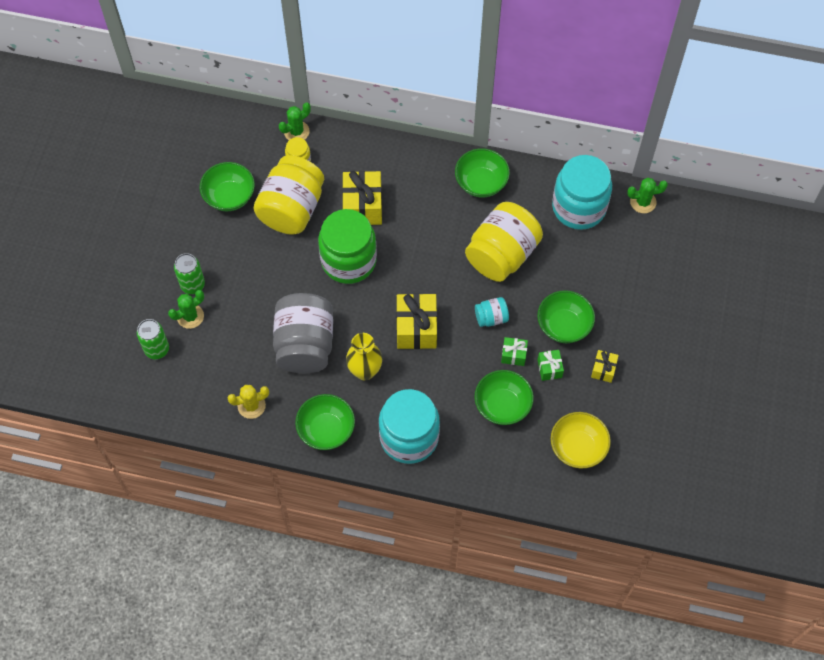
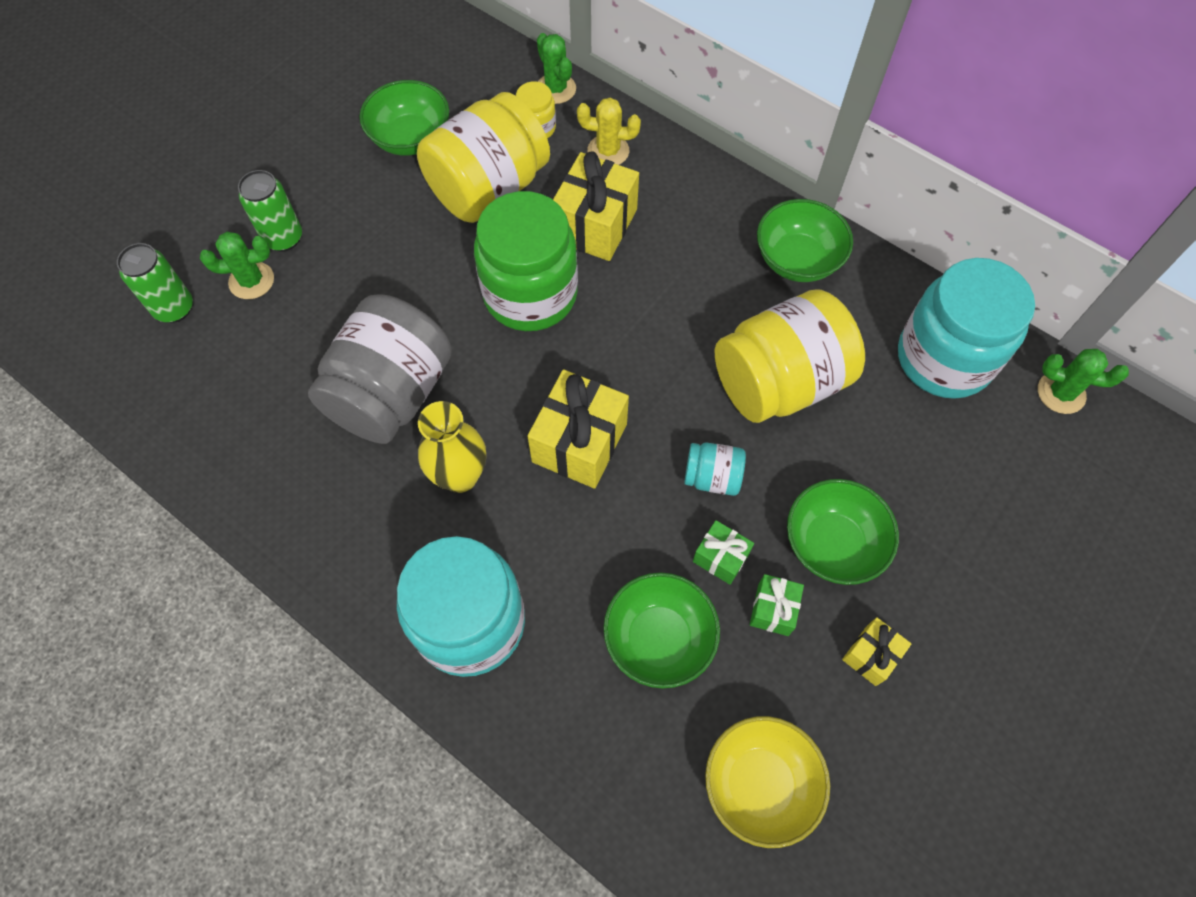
camera: 25 degrees right, 0 degrees up
yellow cactus [228,385,269,419] -> yellow cactus moved to [577,98,641,165]
green cactus [279,102,311,140] -> green cactus turned 75 degrees clockwise [537,33,576,104]
green bowl [295,394,355,450] -> none

